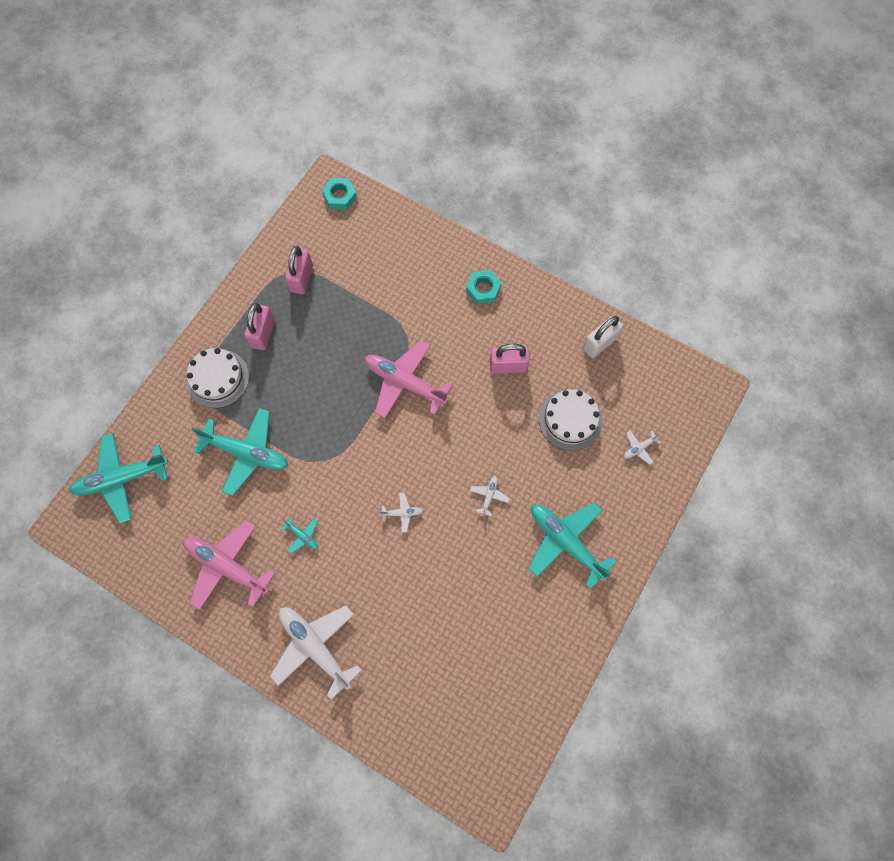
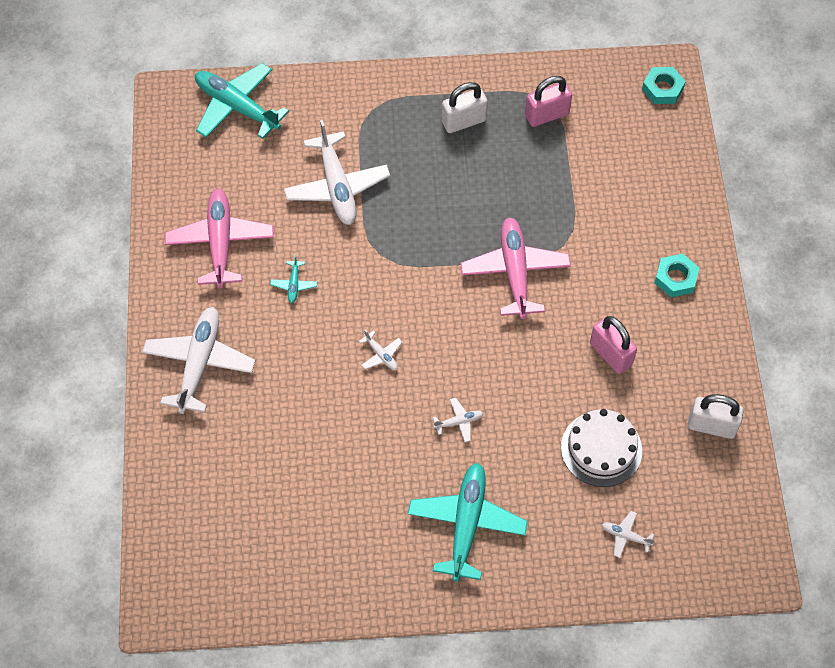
camera: 55 degrees right, 10 degrees down
white cake [186,348,249,408] -> none
turquoise plane [191,408,288,496] -> white plane [284,120,390,225]
pink padlock [245,303,275,350] -> white padlock [442,82,488,133]

